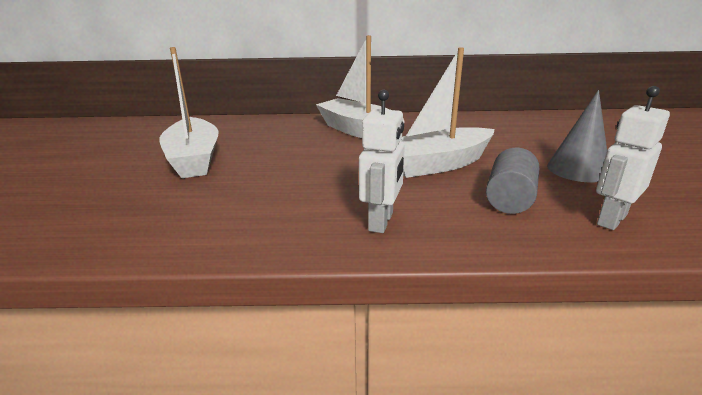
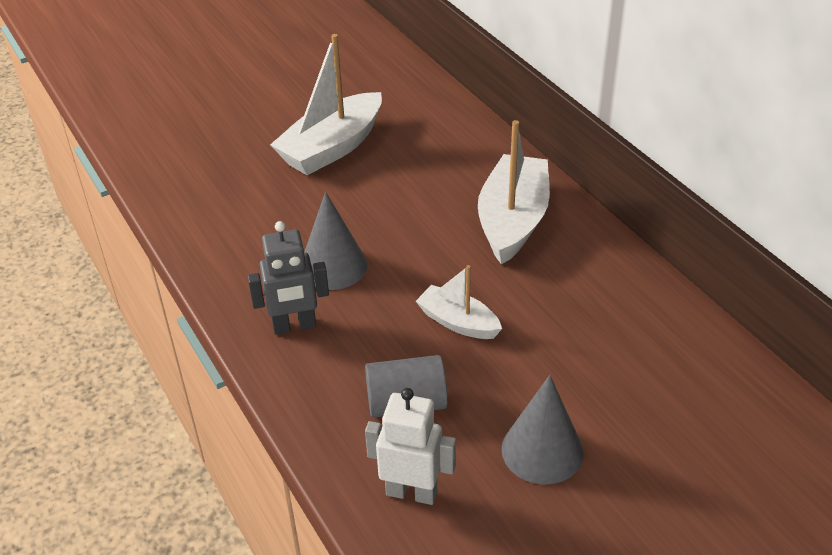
camera: 60 degrees right, 15 degrees up
white robot [359,89,405,233] -> grey robot [248,221,329,334]
white boat [401,48,494,178] -> white boat [416,265,502,339], size x0.56
none -> grey cone [304,192,367,290]

